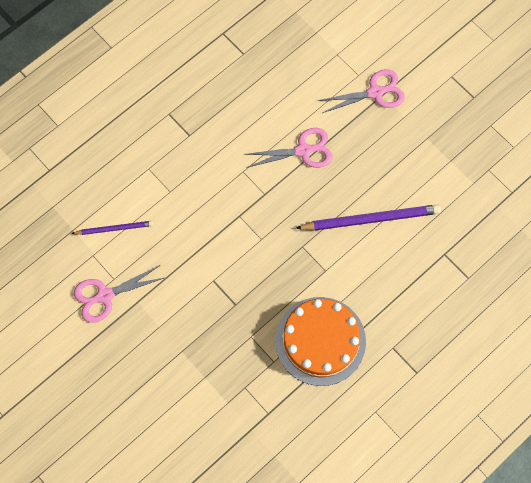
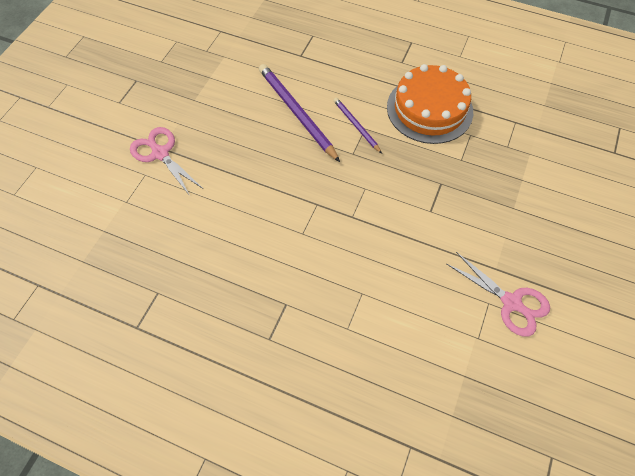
camera: 115 degrees left, 10 degrees down
purple pencil [71,221,153,235] -> purple pencil moved to [333,98,382,153]
pink scissors [243,128,333,168] -> none

